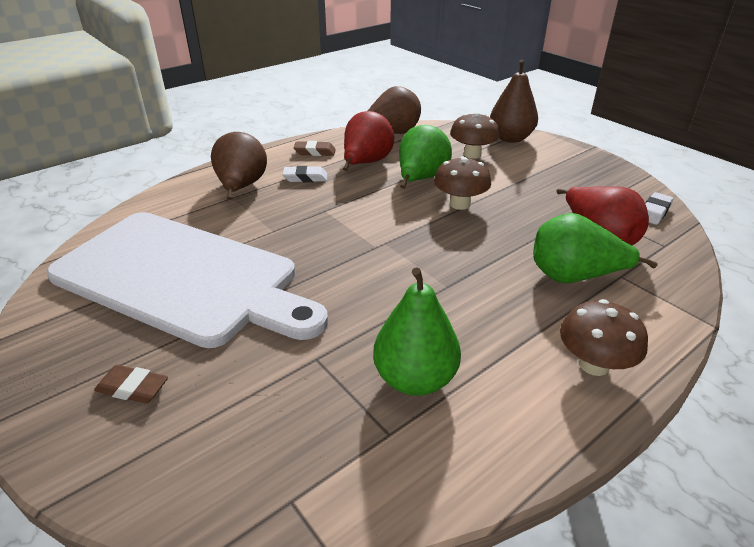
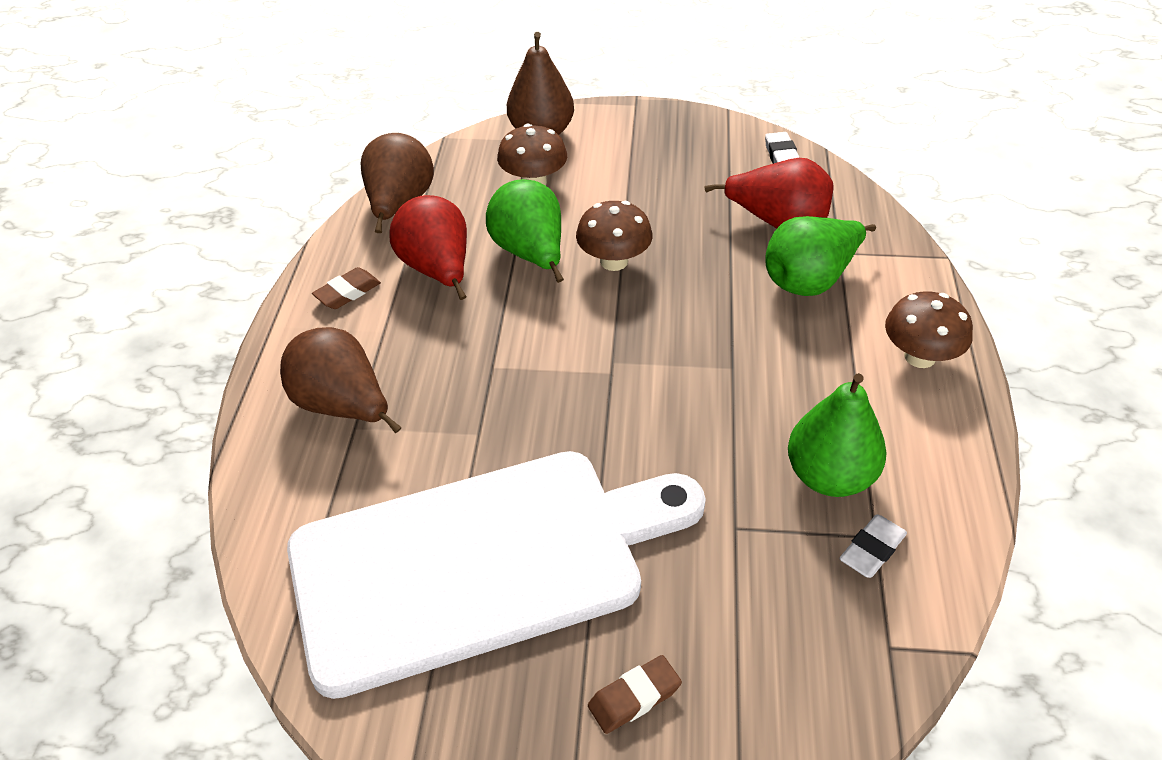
camera: 45 degrees left, 10 degrees up
white eraser [282,166,328,182] -> white eraser moved to [840,514,907,578]

